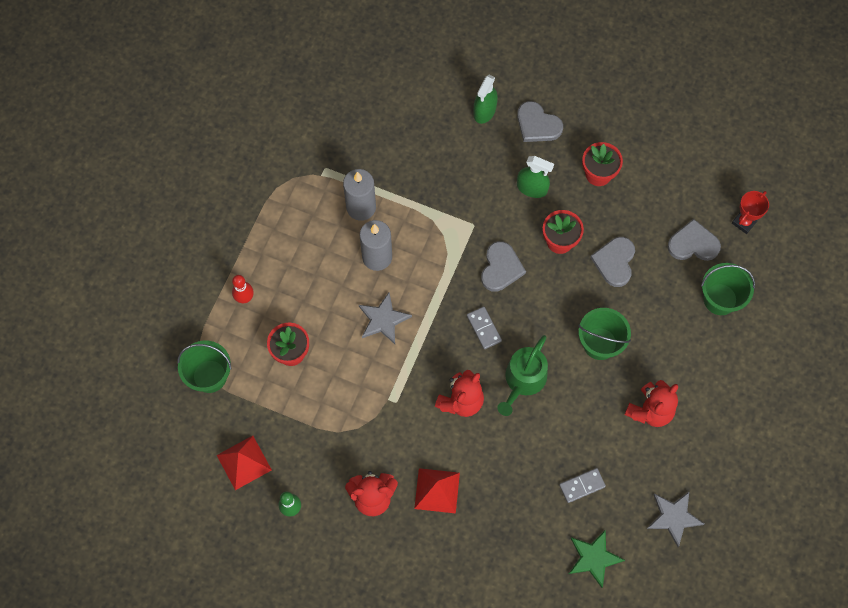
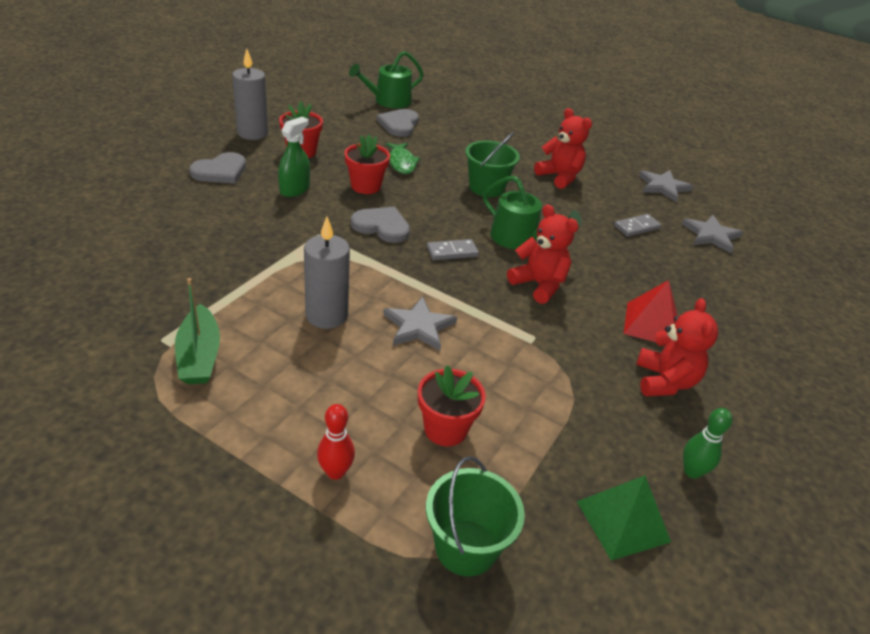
camera: 85 degrees left, 30 degrees down
red pyramid [217,436,272,490] -> green pyramid [577,475,671,561]
grey candle [343,169,376,221] -> grey candle moved to [232,49,268,140]
green spray bottle [474,75,498,124] -> none
grey domino [559,468,606,503] -> grey domino turned 75 degrees clockwise [614,214,661,237]
green star [569,529,625,588] -> grey star [682,215,743,253]
grey heart [590,237,635,287] -> green fish [386,143,420,174]
green bucket [701,263,755,315] -> none
red trophy [732,191,769,234] -> green watering can [349,51,424,108]
none -> green boat [175,278,220,384]

